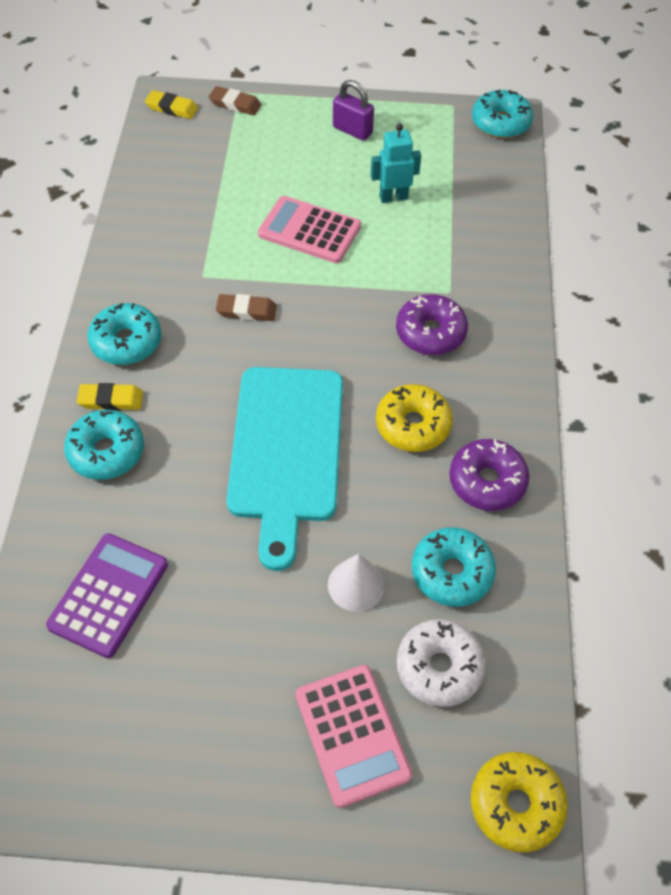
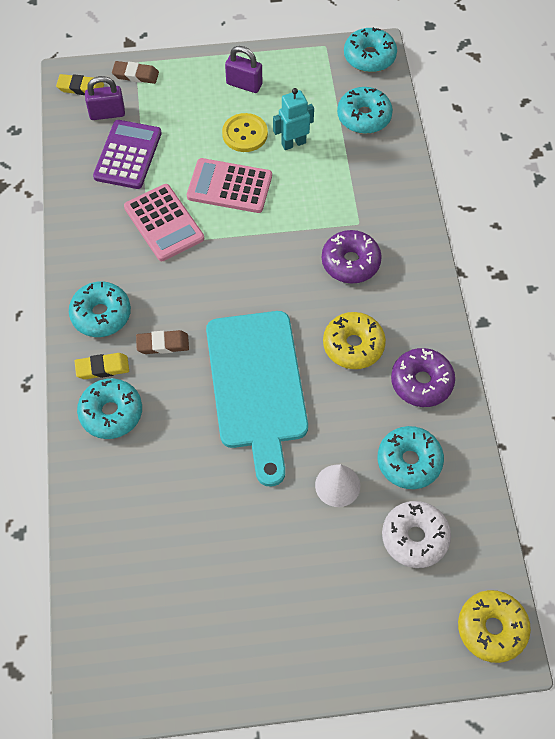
camera: 10 degrees left, 5 degrees up
purple calculator [46,533,168,658] -> purple calculator moved to [93,120,162,189]
brown eraser [216,294,277,321] -> brown eraser moved to [136,330,189,354]
pink calculator [296,665,412,808] -> pink calculator moved to [124,184,204,261]
none -> purple padlock [85,76,125,120]
none -> yellow button [222,113,268,152]
none -> turquoise donut [337,87,393,134]

